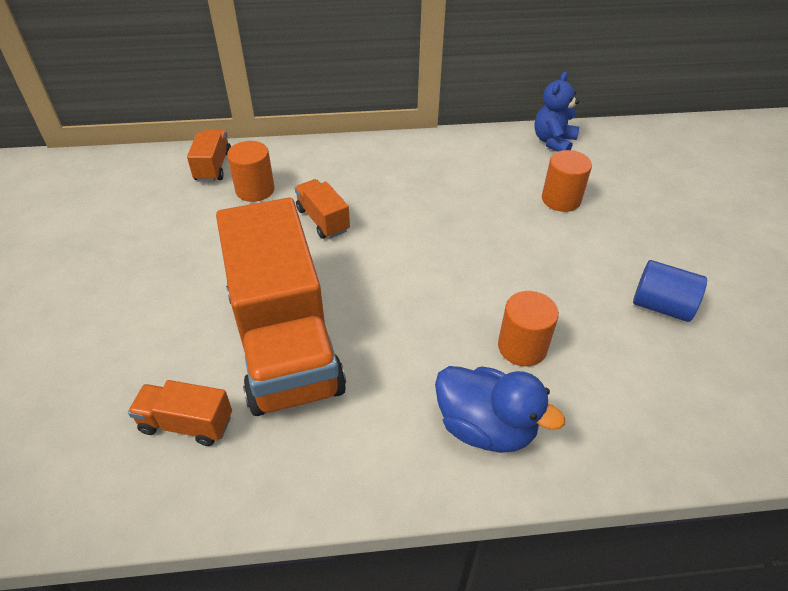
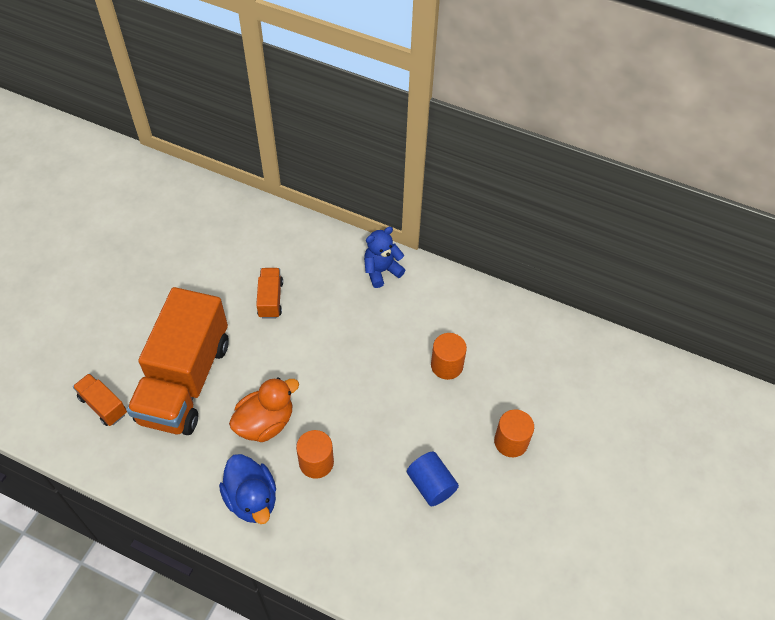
camera: 30 degrees right, 10 degrees up
orange truck [187,129,231,182] -> none
orange cylinder [227,141,275,202] -> orange cylinder moved to [494,409,534,457]
blue teddy bear [534,72,579,152] -> blue teddy bear moved to [364,227,405,288]
none -> orange duck [229,377,299,442]

